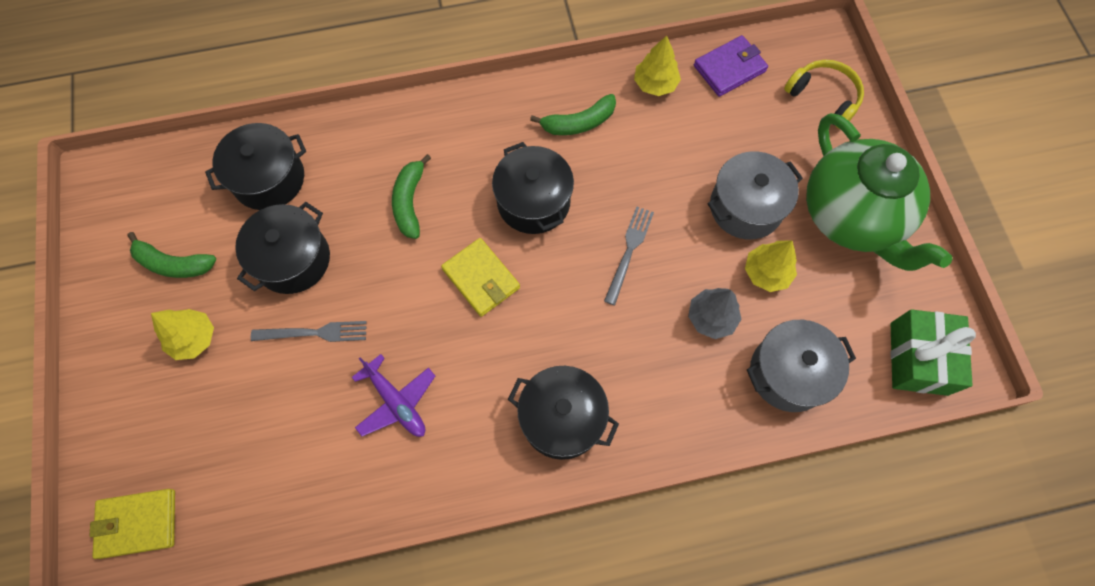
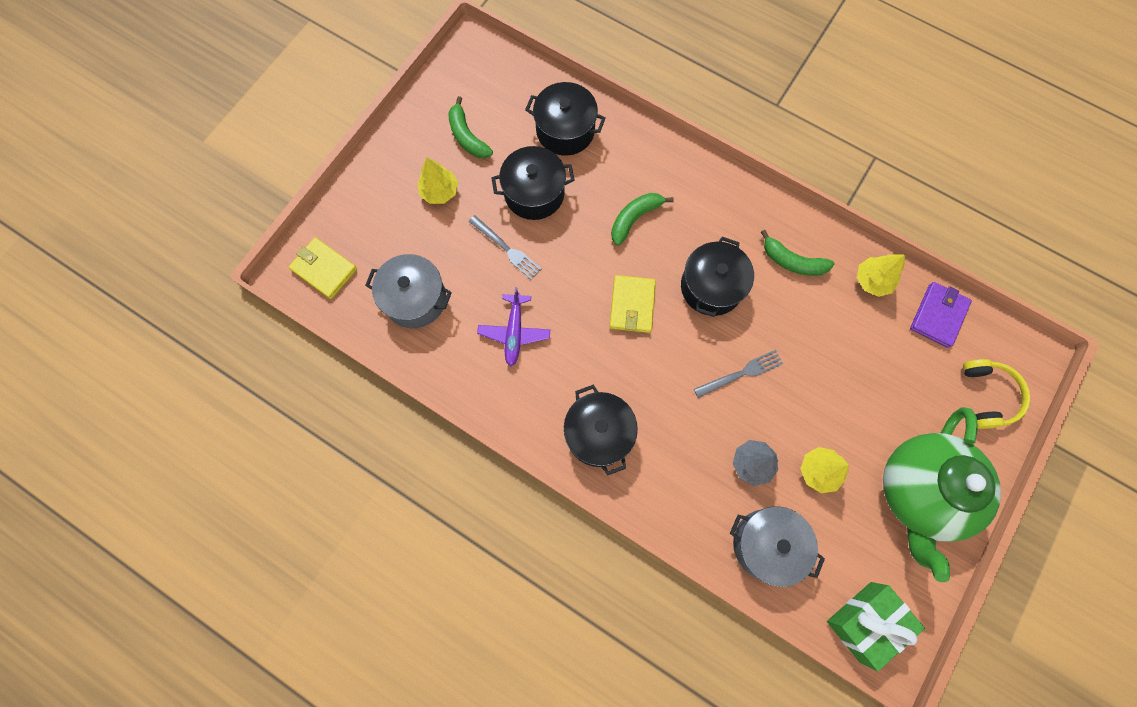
camera: 45 degrees right, 5 degrees up
purple wallet [694,35,768,97] -> purple wallet turned 75 degrees counterclockwise [910,282,972,348]
grey pot [707,151,803,239] -> grey pot moved to [365,254,452,328]

